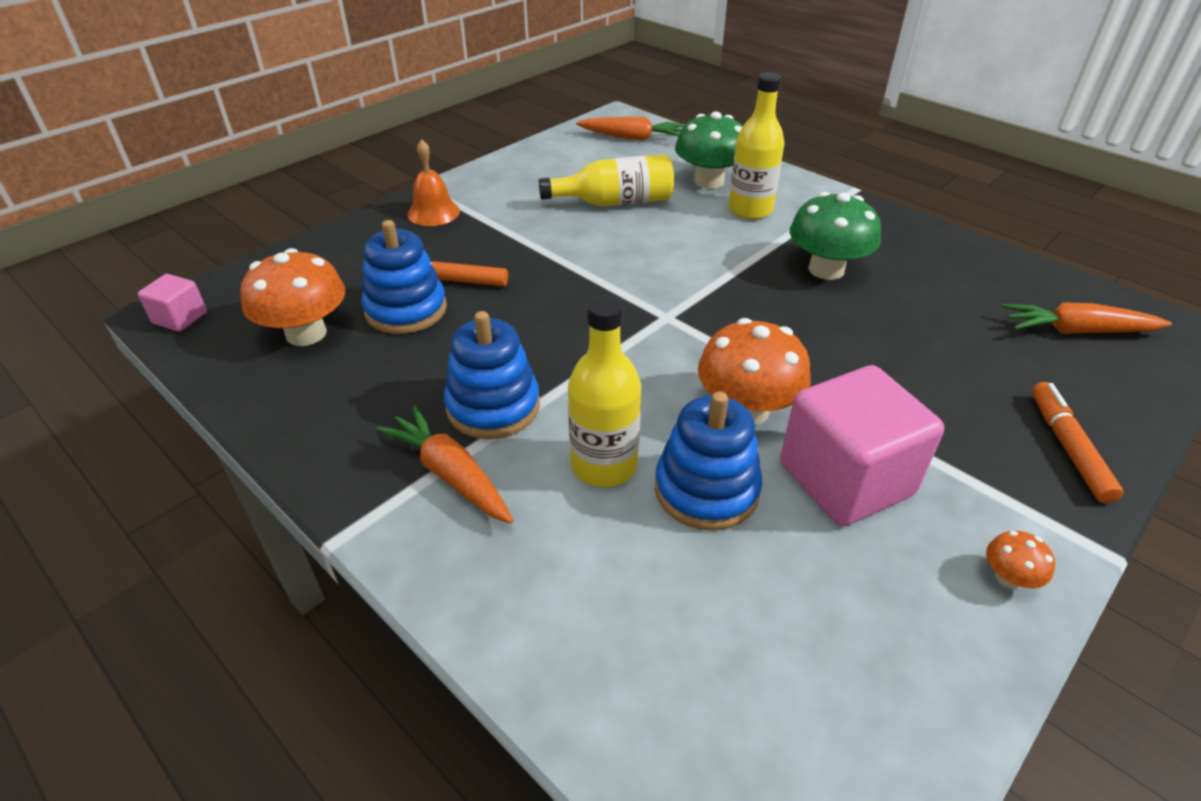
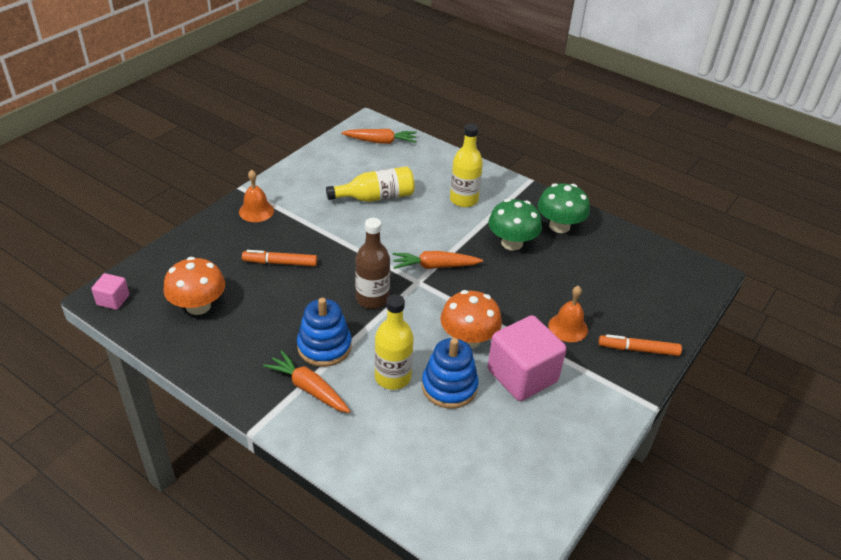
camera: 10 degrees left, 0 degrees up
blue stacking toy [361,220,447,334] -> none
green mushroom [675,111,743,189] -> green mushroom moved to [538,183,590,233]
orange mushroom [986,531,1055,589] -> none
orange carrot [1002,303,1172,334] -> orange carrot moved to [393,251,483,269]
orange marker [1032,382,1123,503] -> orange marker turned 75 degrees counterclockwise [599,334,682,356]
none -> brown bottle [355,218,390,309]
none -> orange bell [548,286,588,342]

